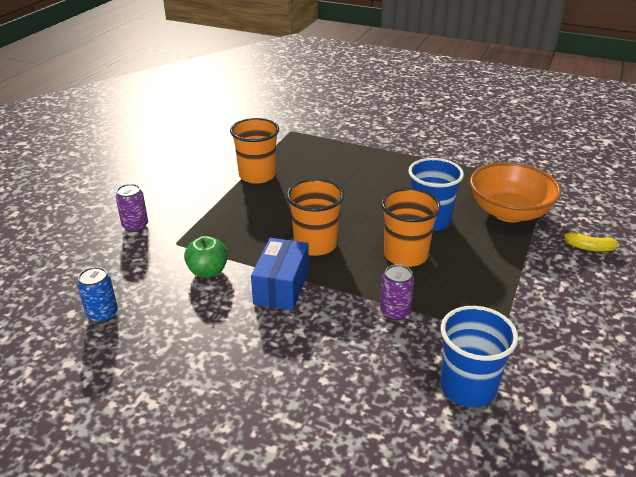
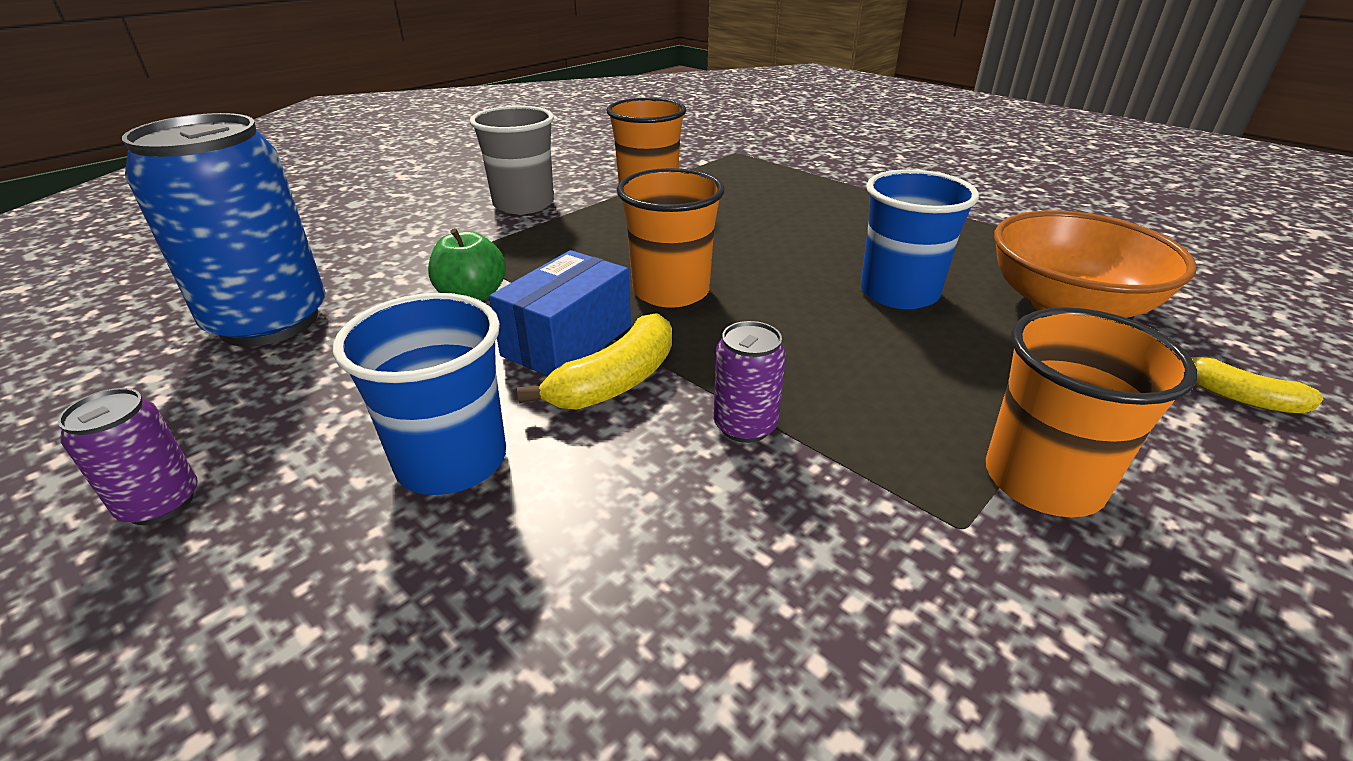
camera: 20 degrees right, 0 degrees up
blue can [77,267,118,323] -> blue can [122,113,325,347], size x2.20
purple can [116,184,148,232] -> purple can moved to [58,388,198,525]
orange cup [381,188,441,267] -> orange cup moved to [986,307,1197,517]
blue cup [440,306,518,407] -> blue cup moved to [333,293,506,495]
none -> grey cup [470,106,554,214]
none -> yellow banana [517,313,672,410]

